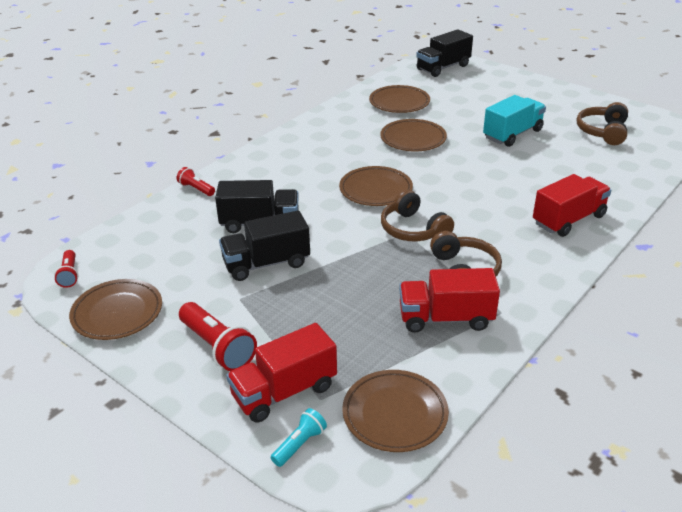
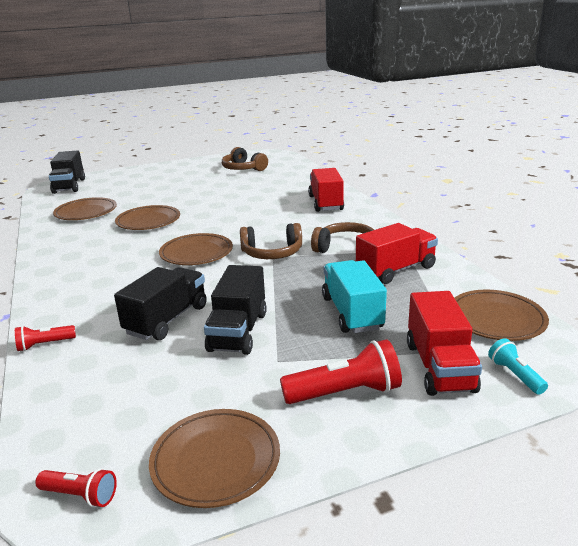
camera: 60 degrees left, 10 degrees down
red truck [399,268,500,333] -> red truck turned 150 degrees counterclockwise [356,223,438,284]
turquoise truck [483,95,546,147] -> turquoise truck moved to [322,260,387,333]

